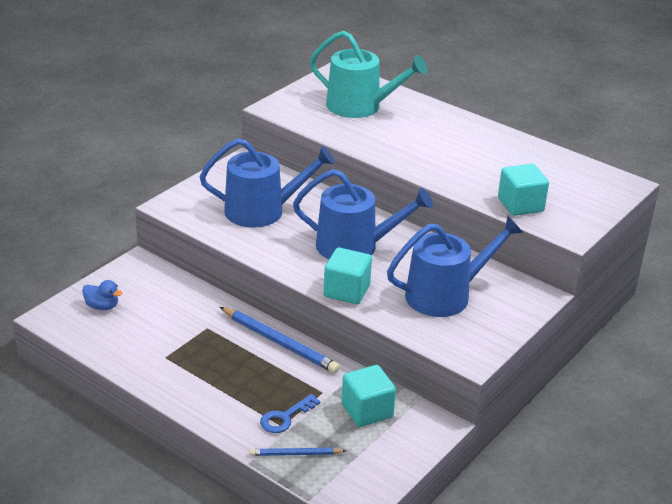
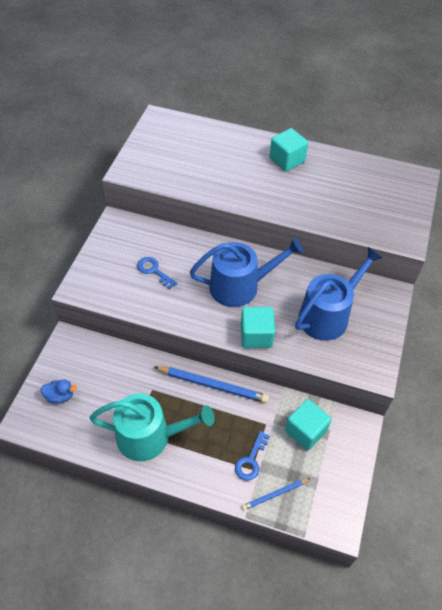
camera: 20 degrees left, 20 degrees up
blue watering can [200,138,335,228] -> blue key [137,257,177,289]
turquoise watering can [309,31,427,118] -> turquoise watering can moved to [89,393,215,461]
turquoise cube [498,164,549,216] -> turquoise cube moved to [270,128,308,172]

